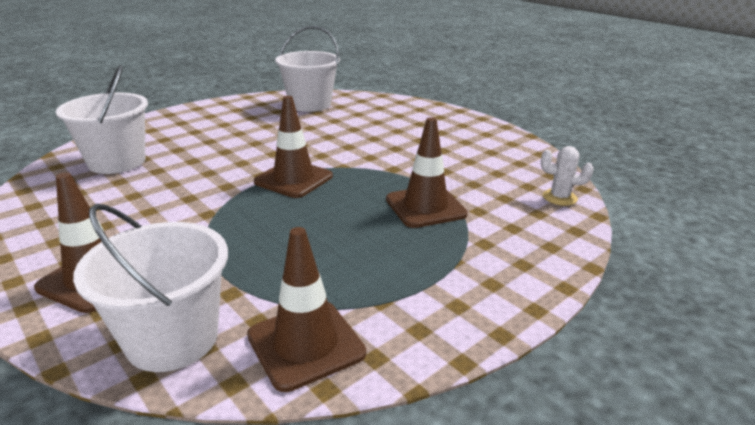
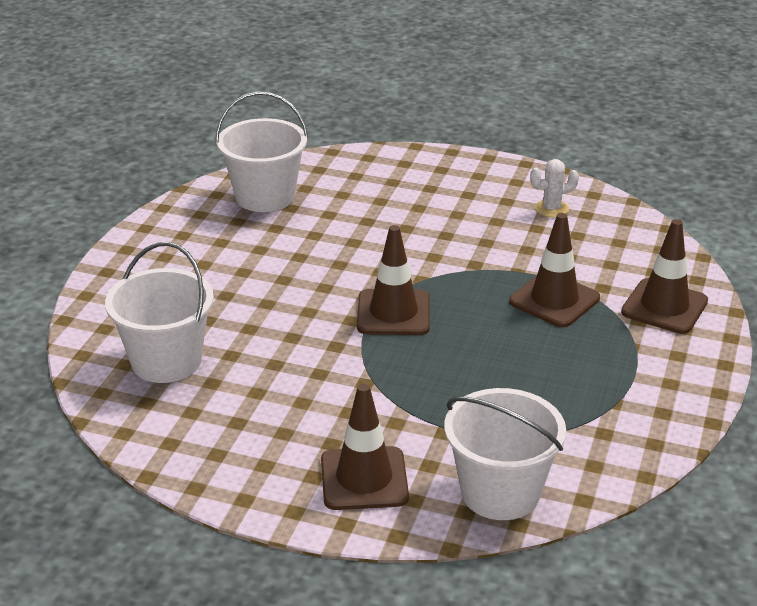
camera: 30 degrees left, 5 degrees up
brown traffic cone [247,227,366,392] -> brown traffic cone moved to [621,219,708,334]
white cactus [541,146,593,206] -> white cactus moved to [530,159,579,217]

